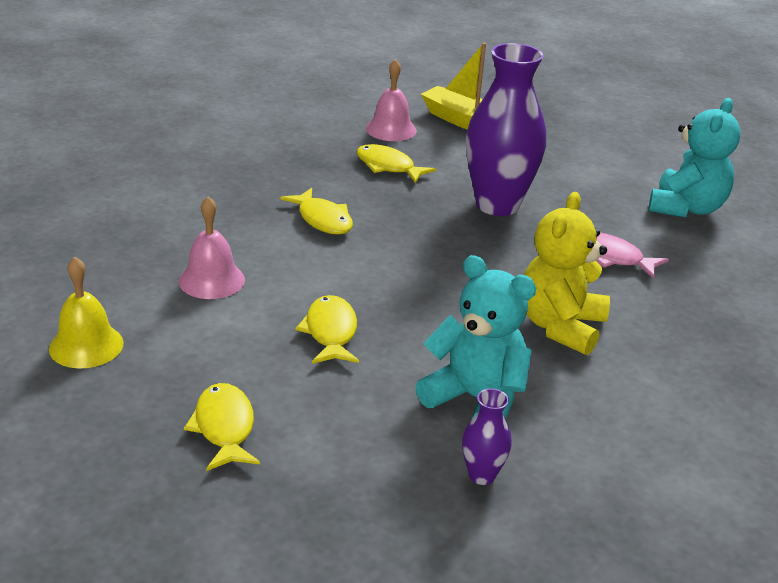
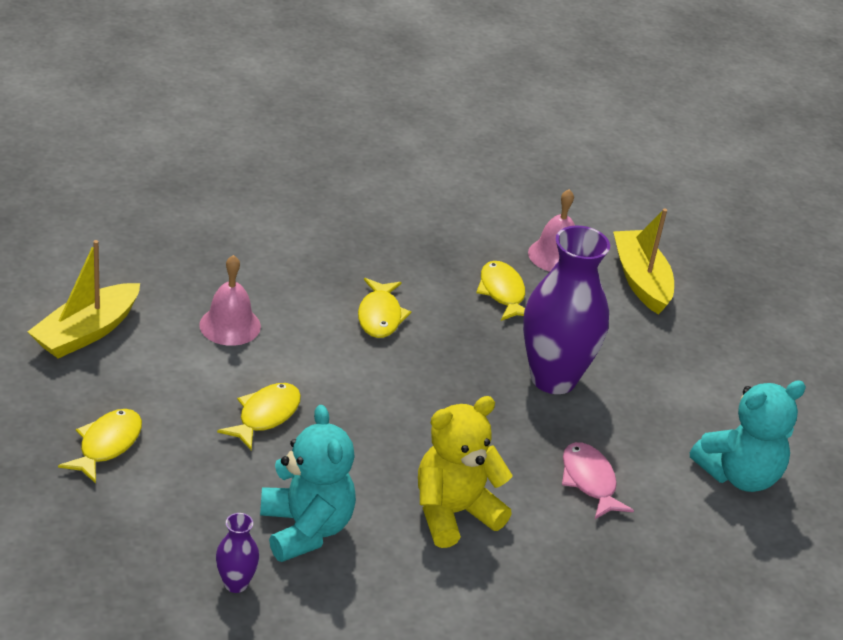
camera: 35 degrees right, 5 degrees up
yellow bell [49,257,124,369] -> yellow boat [28,240,140,358]

